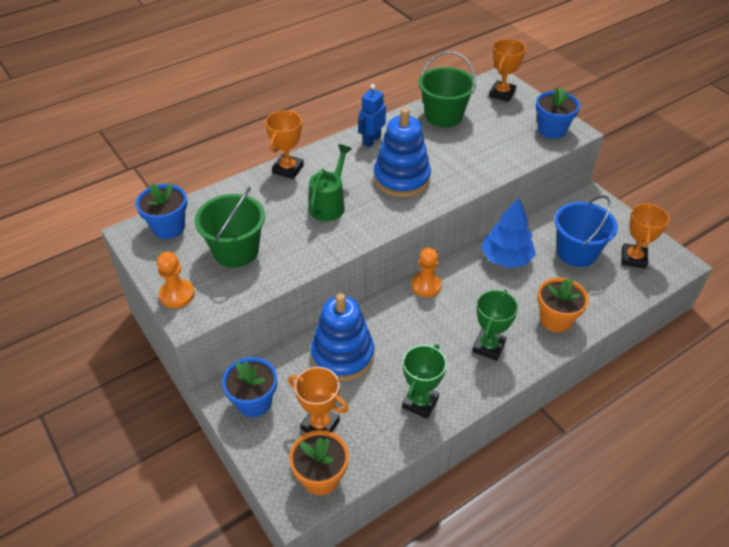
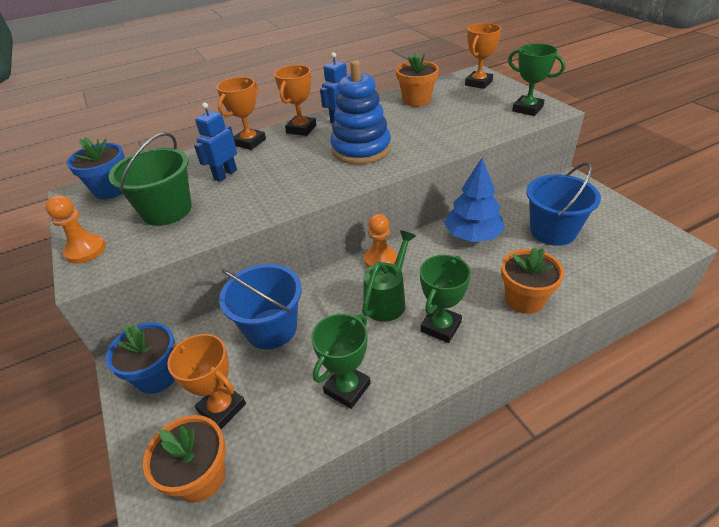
camera: 10 degrees right, 5 degrees down
green watering can [309,144,352,221] -> green watering can moved to [362,230,416,322]
blue stacking toy [311,293,374,381] -> blue bucket [219,264,302,349]
green bucket [419,51,476,127] -> orange flower pot [396,52,439,106]
blue flower pot [536,87,580,139] -> green trophy [508,43,565,116]
orange trophy [622,203,669,269] -> orange trophy moved to [274,65,317,136]
none -> blue robot [194,102,237,182]

